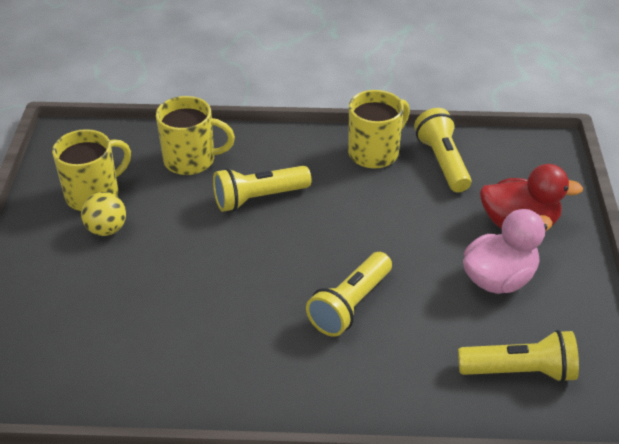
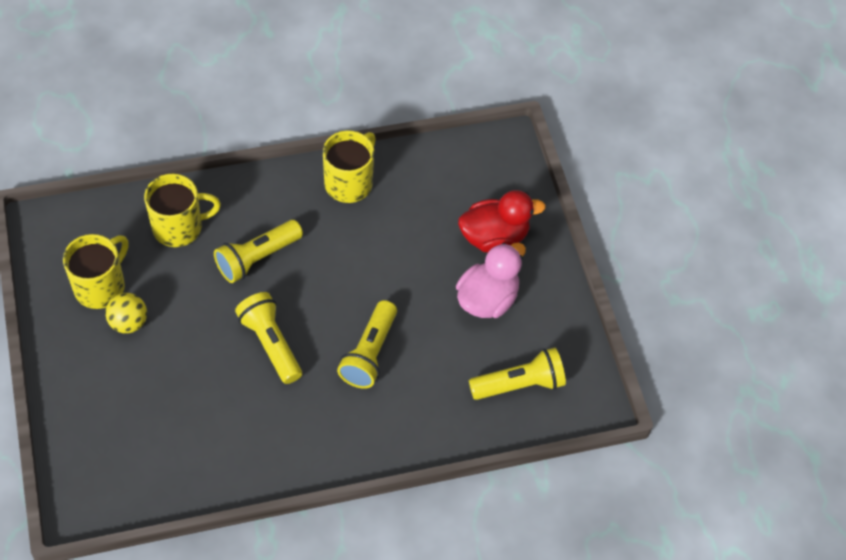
camera: 20 degrees left, 15 degrees up
yellow flashlight [414,108,472,192] -> yellow flashlight moved to [235,292,302,384]

